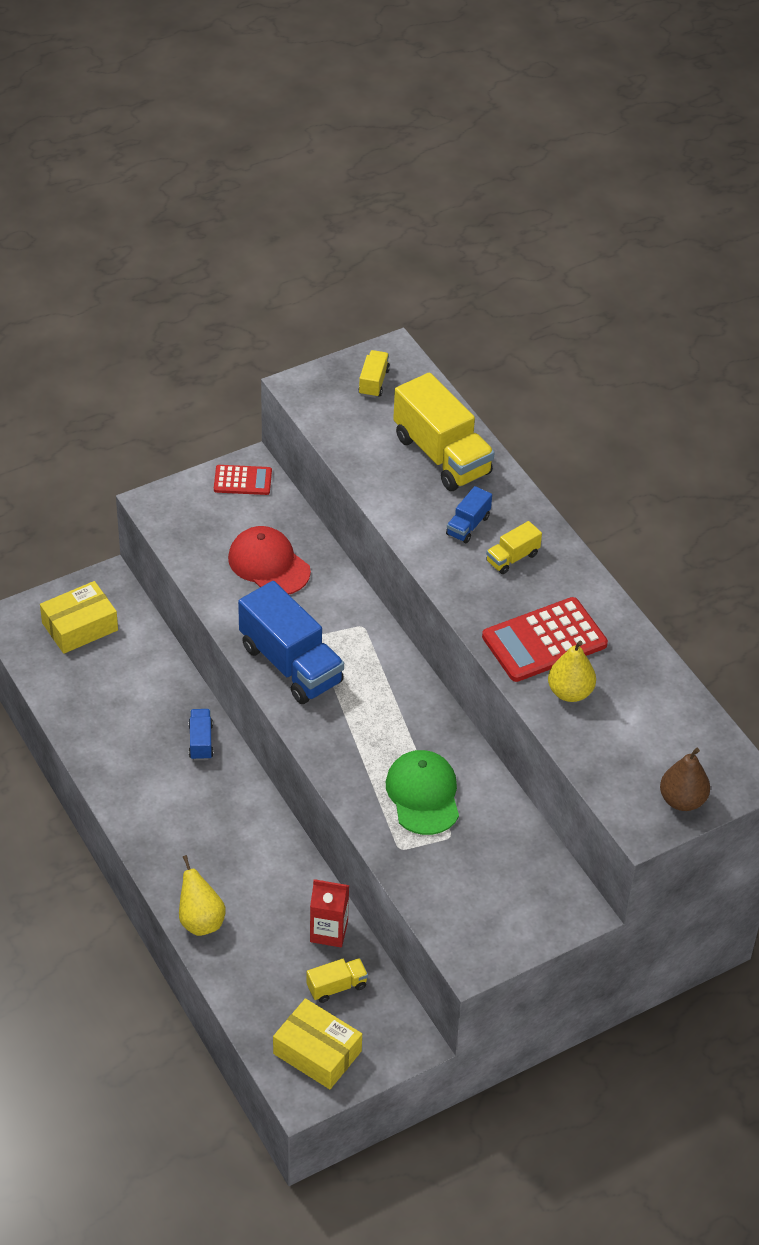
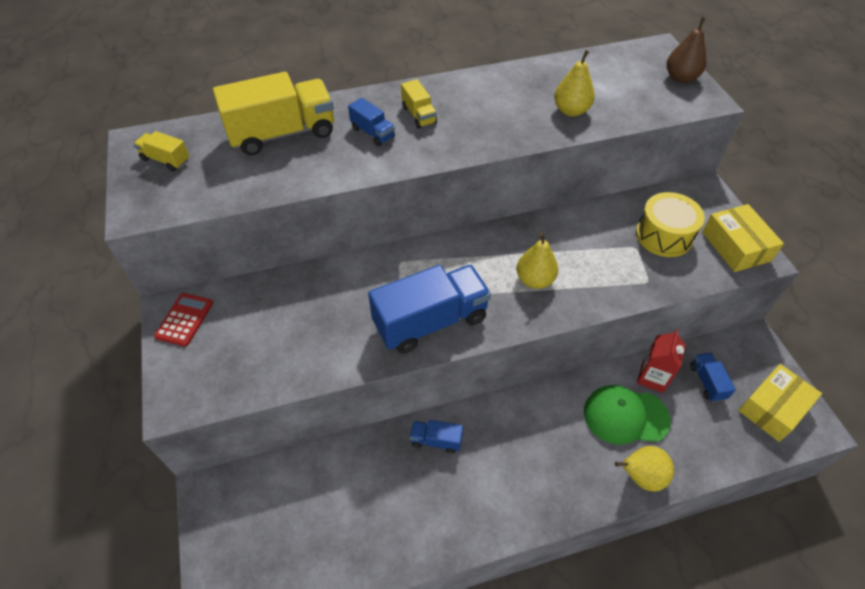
camera: 75 degrees left, 5 degrees up
yellow box [40,581,118,654] -> yellow box moved to [702,204,784,272]
red cap [228,526,311,594] -> none
yellow truck [307,958,368,1003] -> blue truck [690,353,736,402]
green cap [386,750,459,835] -> green cap moved to [584,385,671,445]
red calculator [482,597,608,682] -> none
none -> yellow pear [516,233,558,289]
none -> yellow drum [636,192,705,257]

